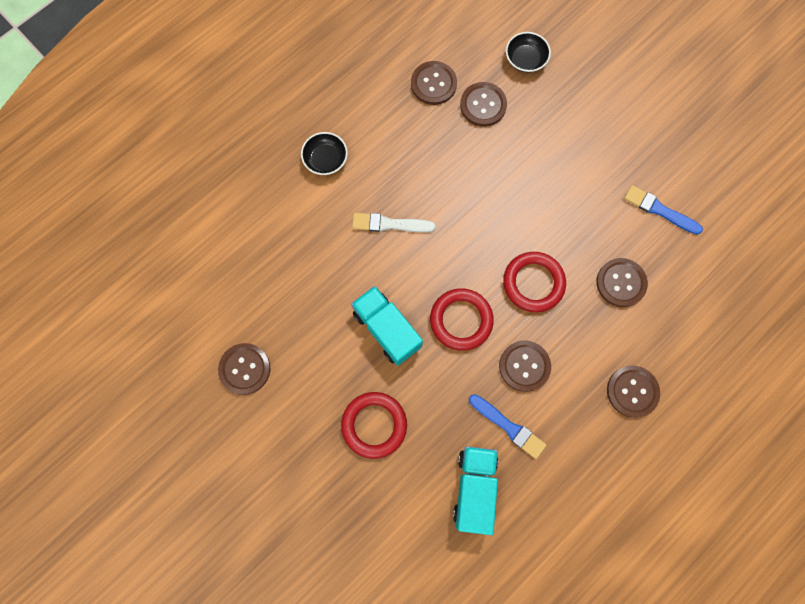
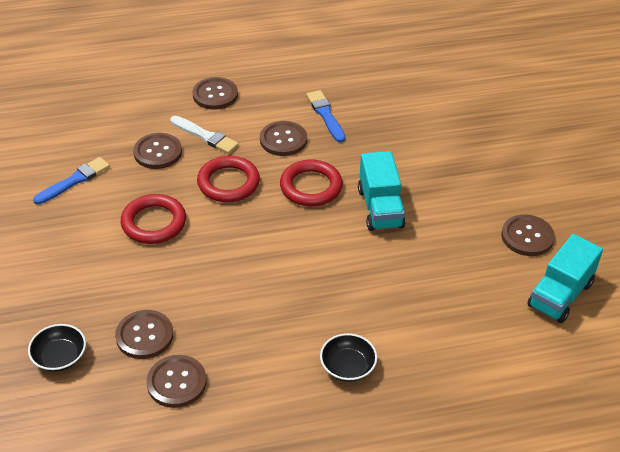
camera: 150 degrees left, 30 degrees down
red ring [341,392,407,459] -> red ring moved to [121,194,186,244]
white brush [352,213,435,232] -> white brush moved to [170,116,239,154]
turquoise truck [453,446,498,535] -> turquoise truck moved to [527,234,603,323]
blue brush [624,185,703,235] -> blue brush turned 105 degrees counterclockwise [33,157,110,205]

